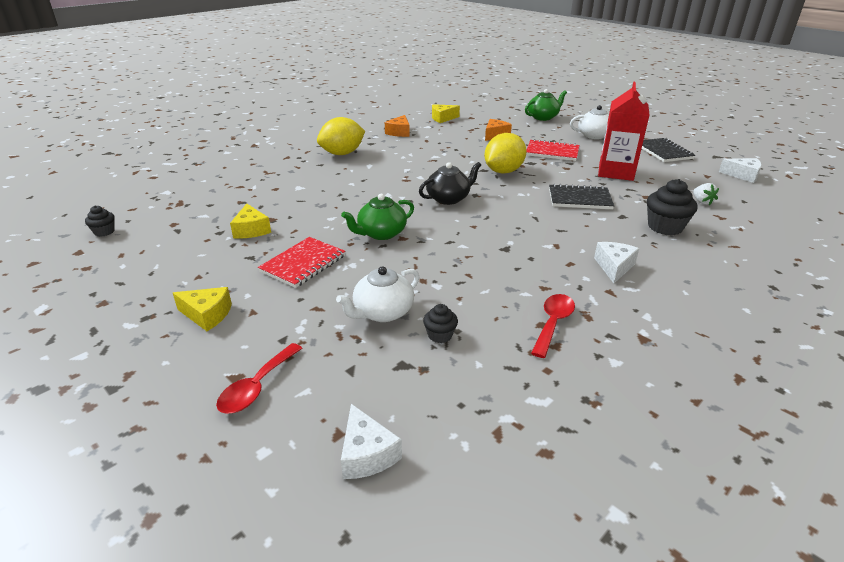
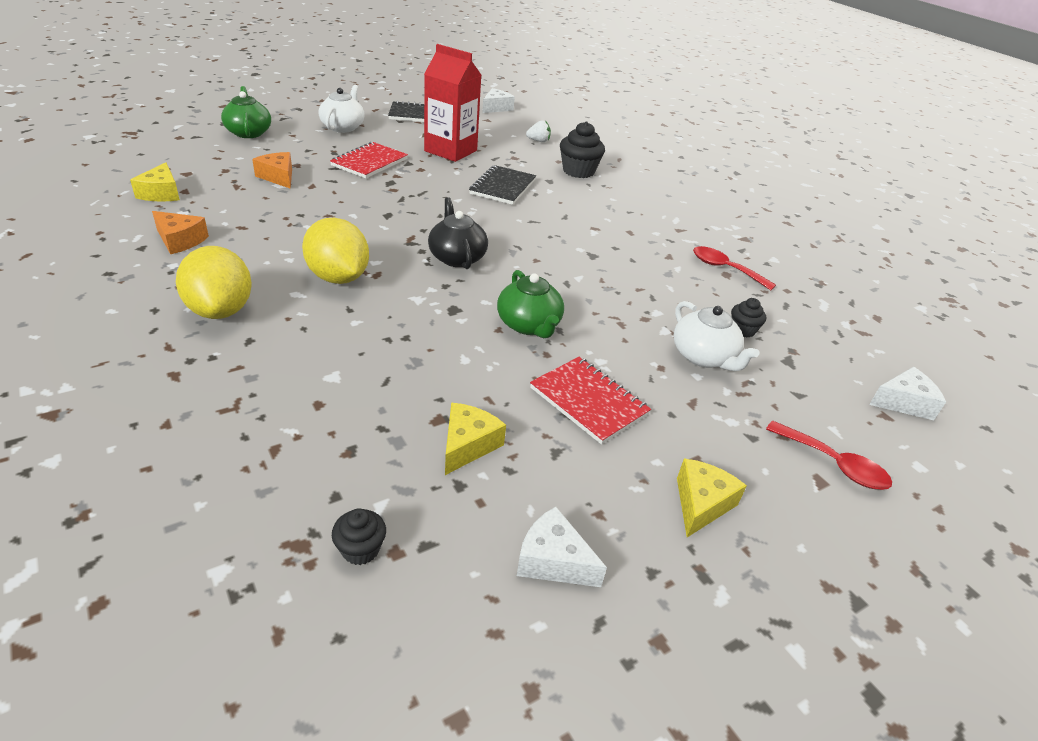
camera: 80 degrees left, 5 degrees up
black cupcake [85,205,115,237] -> black cupcake moved to [332,508,386,565]
yellow cheese [230,203,271,238] -> yellow cheese turned 60 degrees counterclockwise [445,403,506,475]
yellow lemon [484,133,527,174] -> yellow lemon moved to [302,218,369,284]
white cheese [594,242,639,283] -> white cheese moved to [517,507,607,587]

